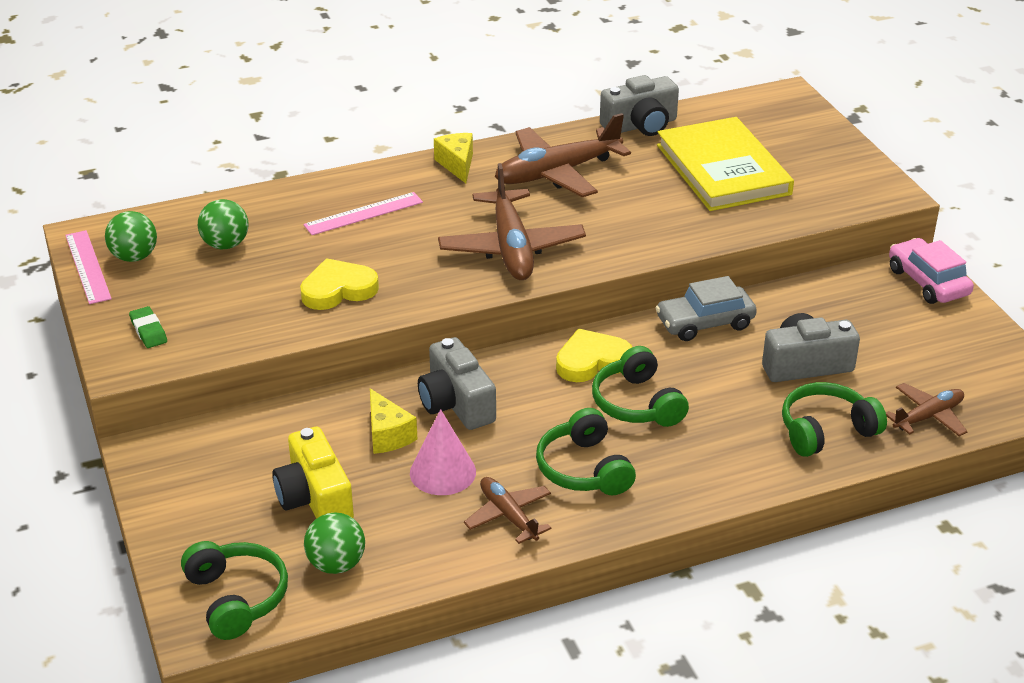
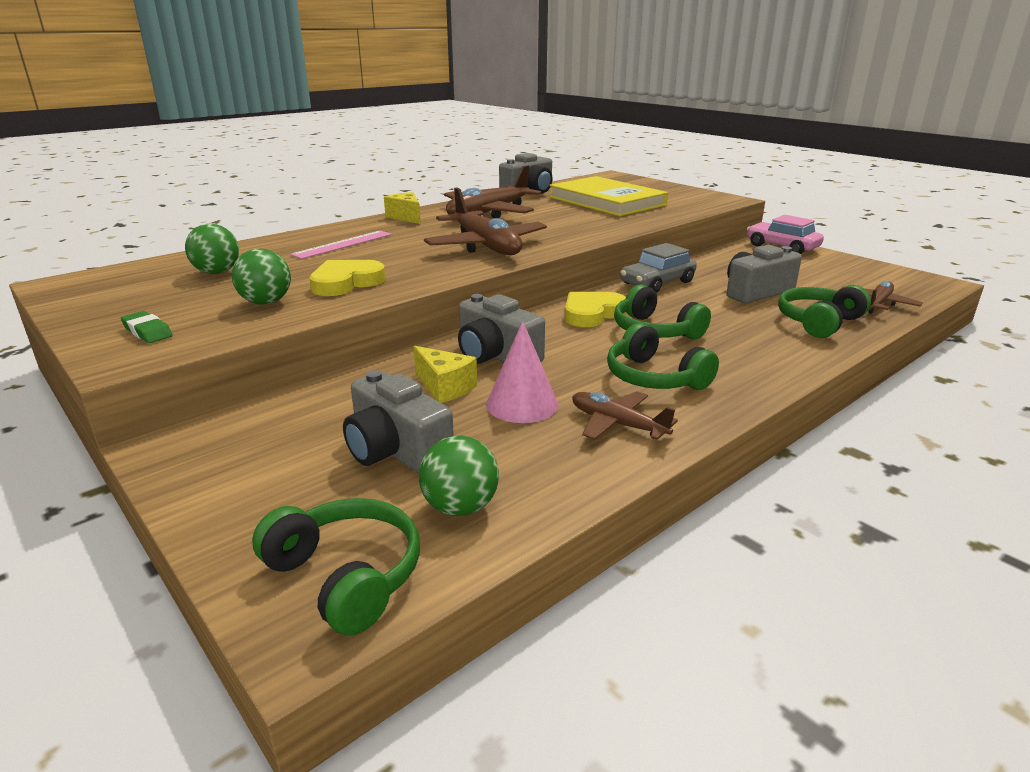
camera: 20 degrees left, 10 degrees down
pink ruler [65,230,112,304] -> none
green ball [105,211,157,262] -> green ball moved to [232,248,291,305]
yellow camera [272,427,354,519] -> grey camera [343,370,454,474]

